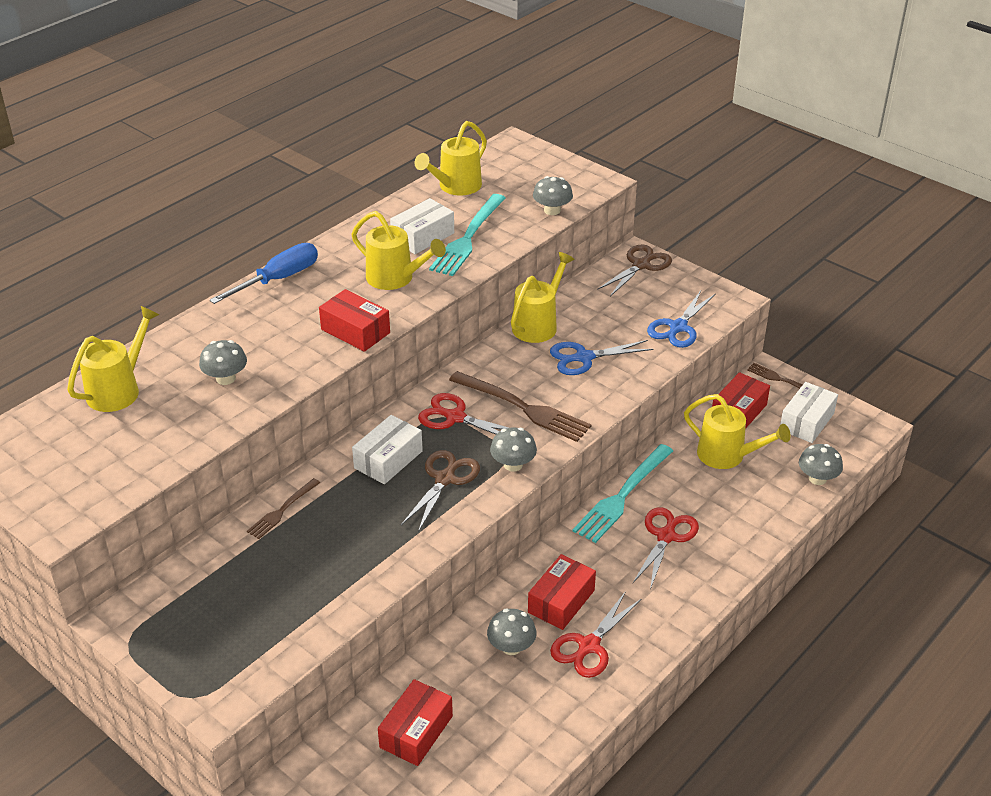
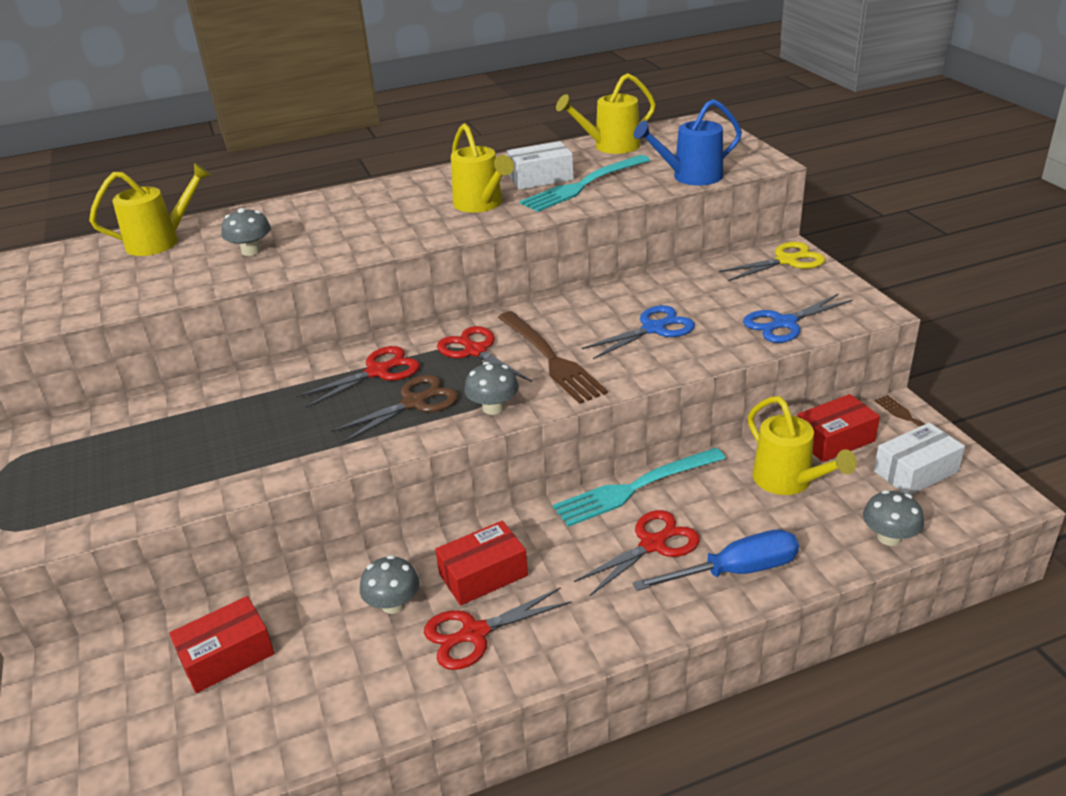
camera: 30 degrees right, 5 degrees down
blue screwdriver [209,243,318,304] -> blue screwdriver moved to [633,530,799,591]
brown fork [247,478,320,539] -> none
red box [319,289,390,352] -> none
white box [352,415,423,484] -> red scissors [296,346,420,408]
yellow watering can [511,252,574,343] -> none
grey mushroom [533,176,573,215] -> blue watering can [633,99,742,186]
blue scissors [550,340,653,375] -> blue scissors turned 135 degrees clockwise [581,305,695,359]
brown scissors [597,244,672,296] -> yellow scissors [719,242,826,281]

